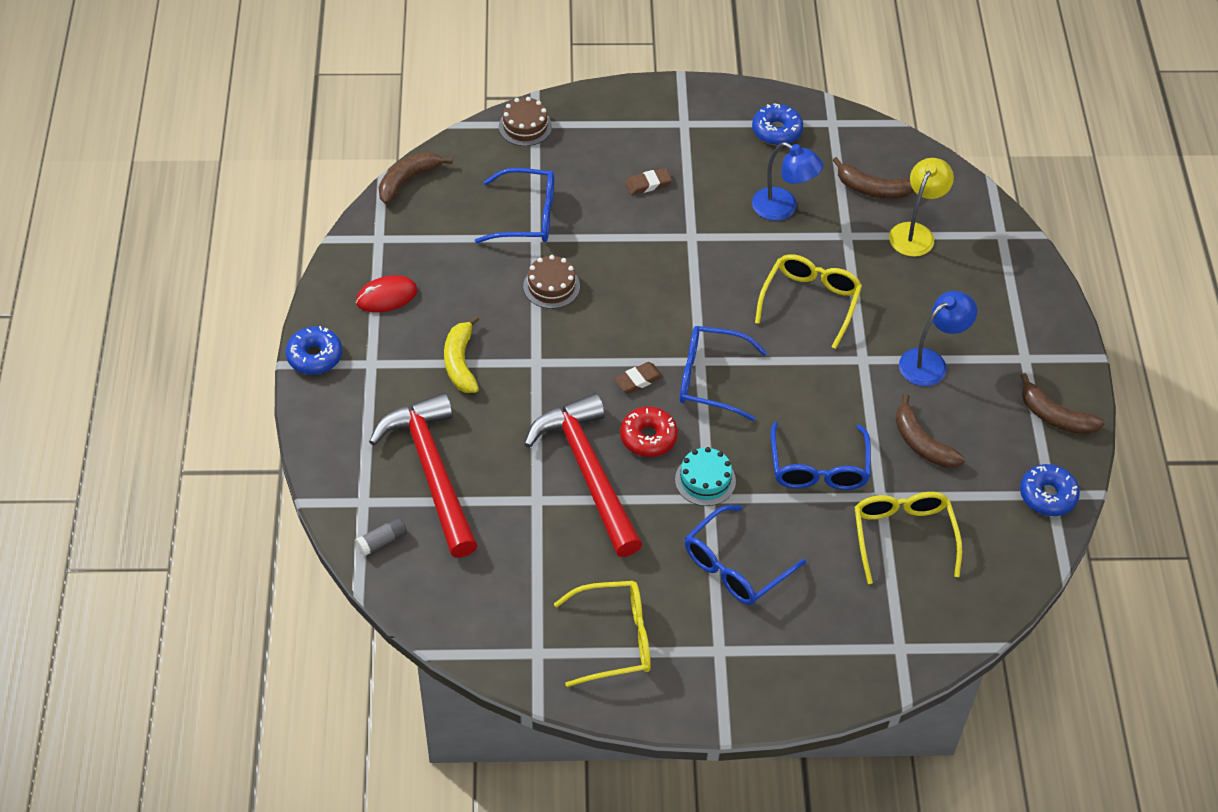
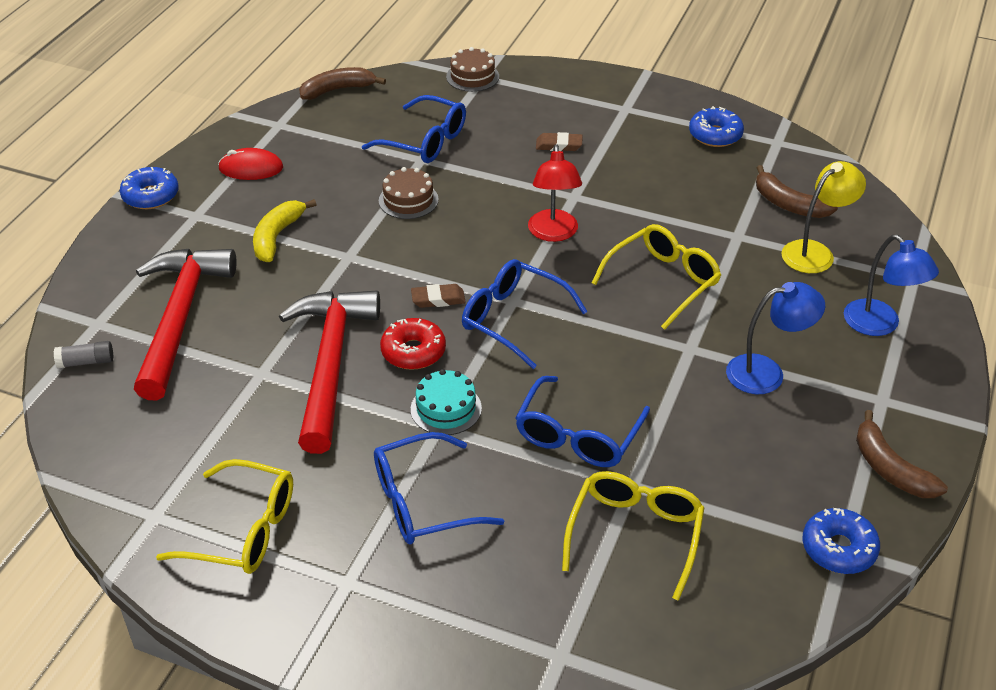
camera: 25 degrees right, 10 degrees down
blue lamp [752,142,823,221] -> blue lamp moved to [844,235,939,336]
brown banana [895,394,965,468] -> none
none -> red lamp [528,144,582,242]

